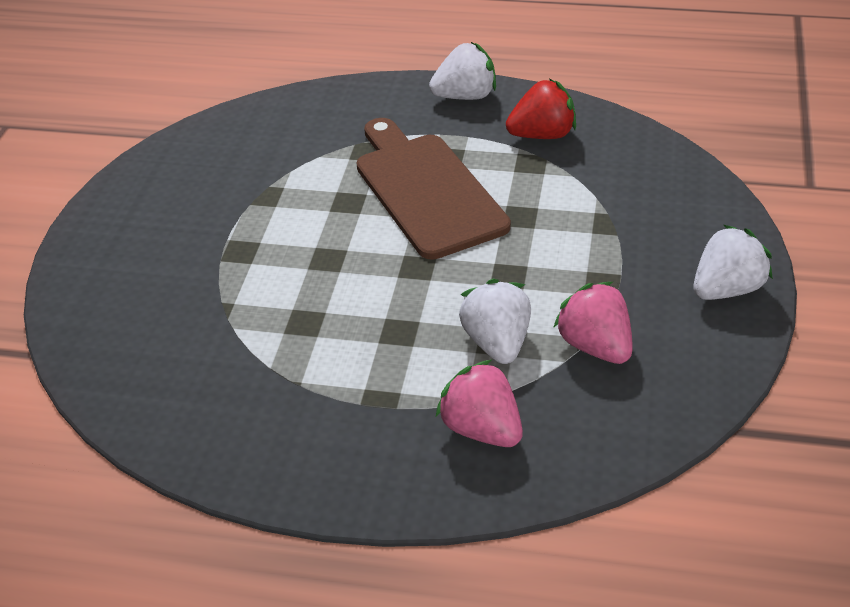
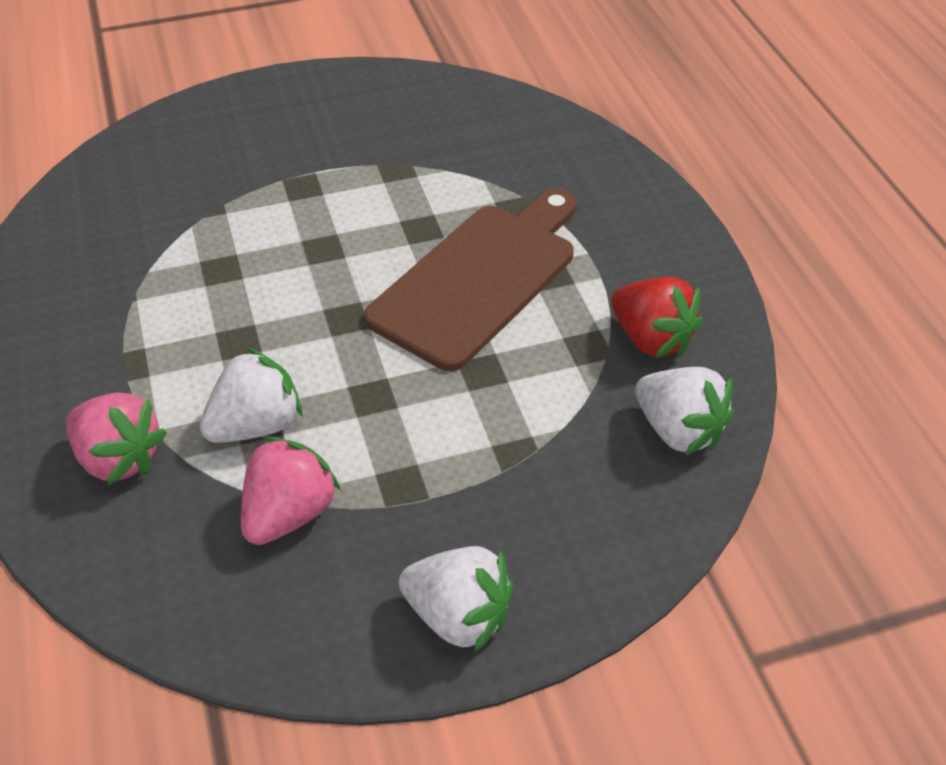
camera: 60 degrees right, 5 degrees up
white strawberry [429,42,496,100] -> white strawberry moved to [635,367,734,456]
pink strawberry [436,360,523,447] -> pink strawberry turned 105 degrees clockwise [66,393,167,485]

